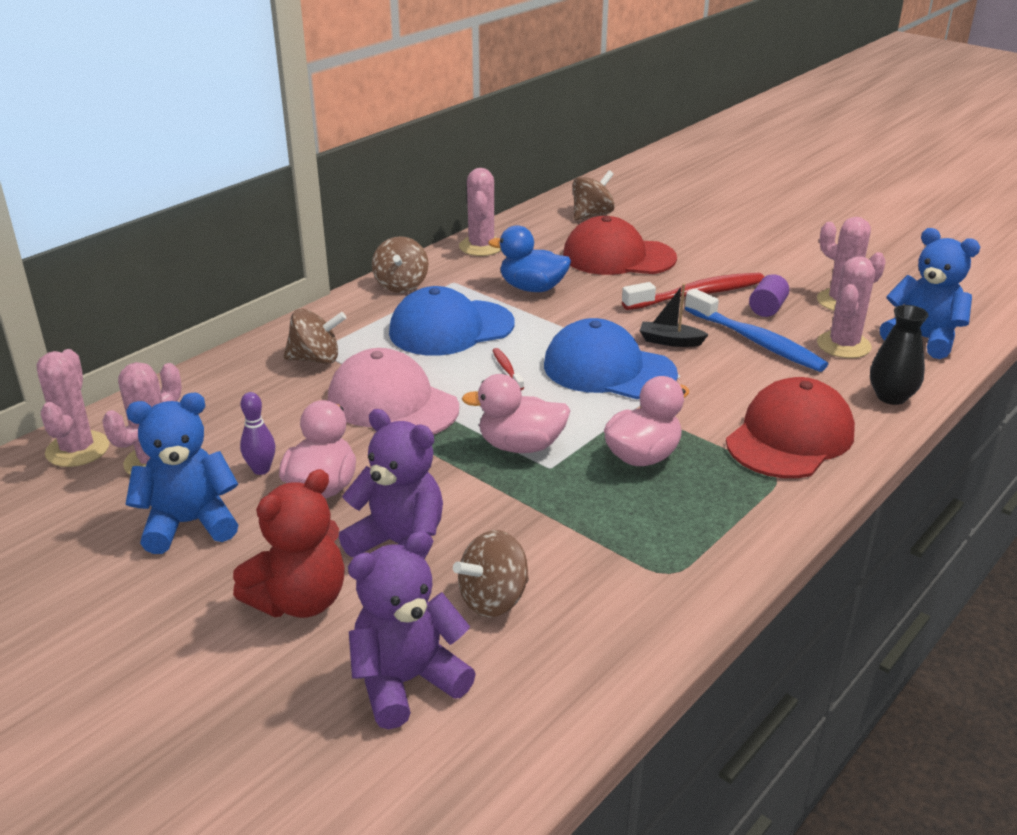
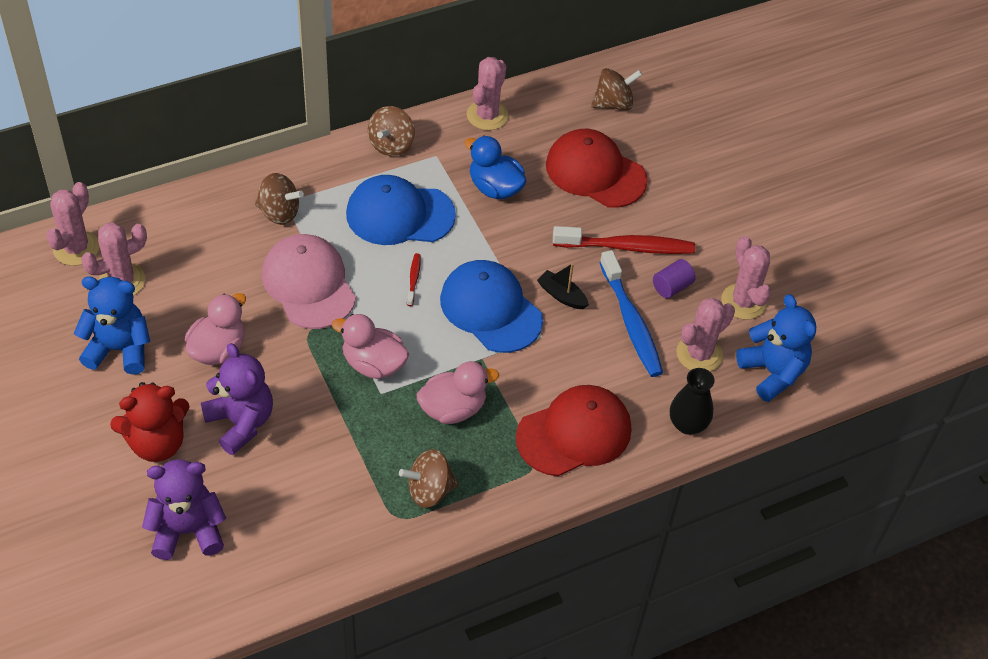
camera: 20 degrees right, 20 degrees up
purple bowling pin [240,392,275,475] -> none
brown spinning top [453,530,529,617] -> brown spinning top moved to [399,449,459,508]

